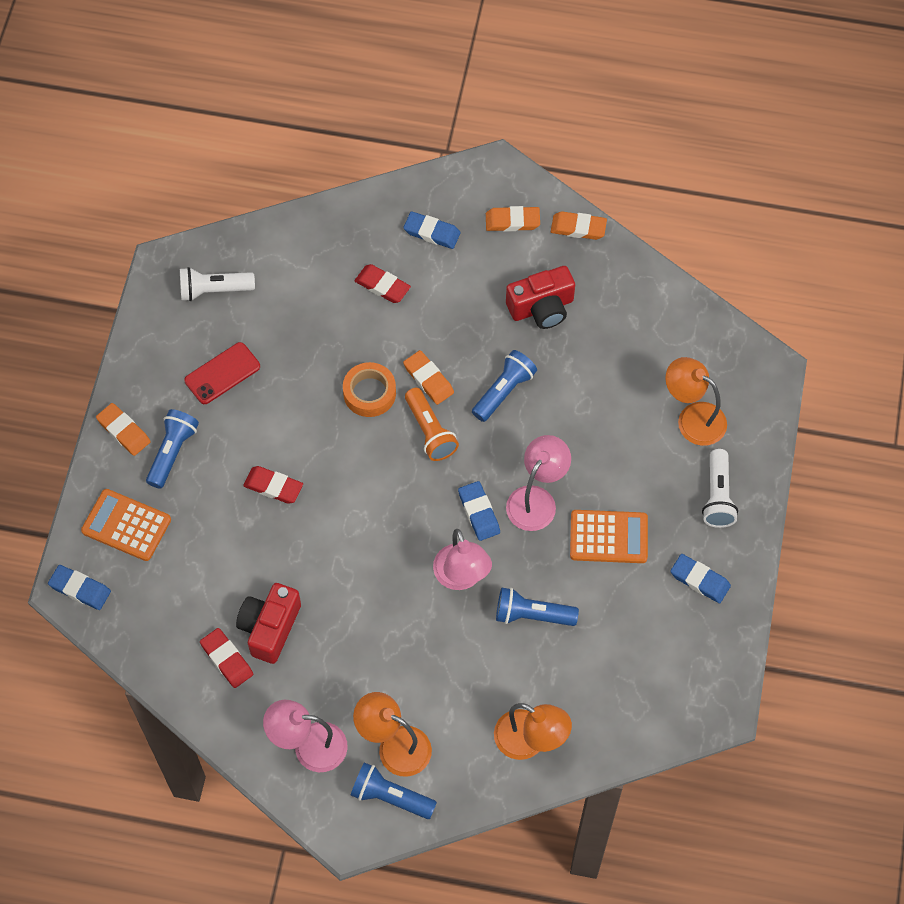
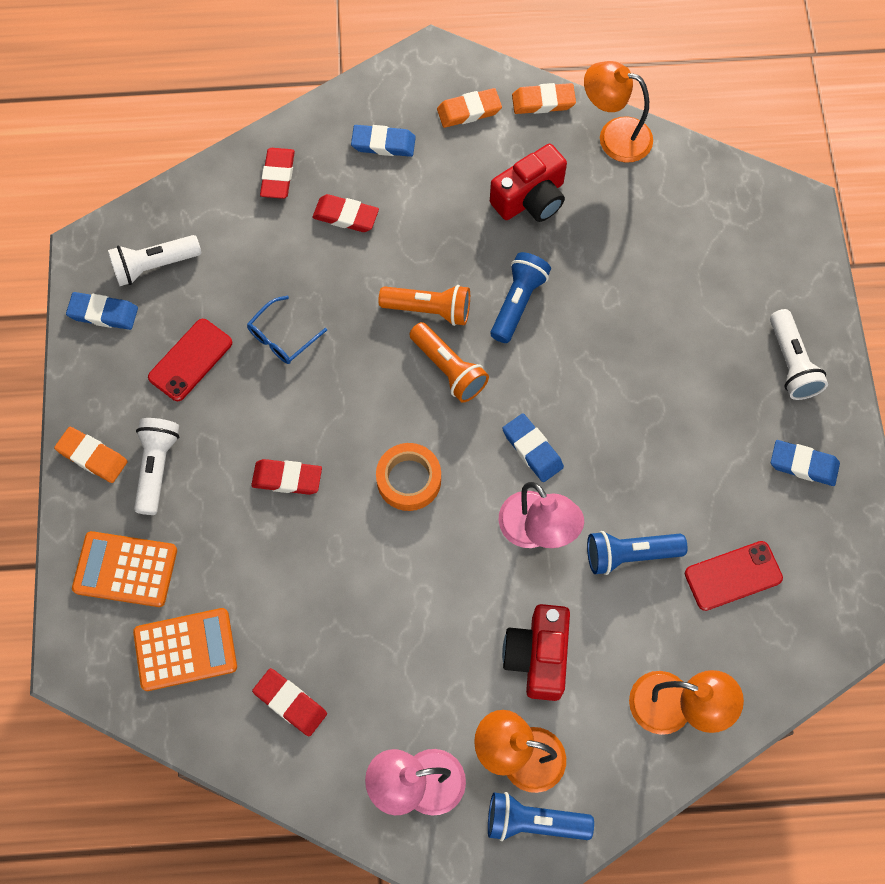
camera: 15 degrees left, 5 degrees up
blue eraser [48,565,111,610] -> blue eraser moved to [66,292,138,330]
blue flashlight [146,409,199,489] -> white flashlight [134,418,179,515]
red camera [236,583,301,664] -> red camera moved to [502,604,570,701]
orange tape [343,362,396,417] -> orange tape moved to [376,443,441,511]
orange eraser [403,350,454,405] -> orange flashlight [378,285,470,326]
pink lamp [506,435,571,531] -> none
orange calculator [570,510,648,563] -> orange calculator moved to [133,608,237,691]
orange lamp [665,357,727,446] -> orange lamp moved to [584,61,653,163]
none -> blue glasses [247,296,327,364]
none -> red eraser [260,148,295,199]
none -> red phone [685,541,783,611]

